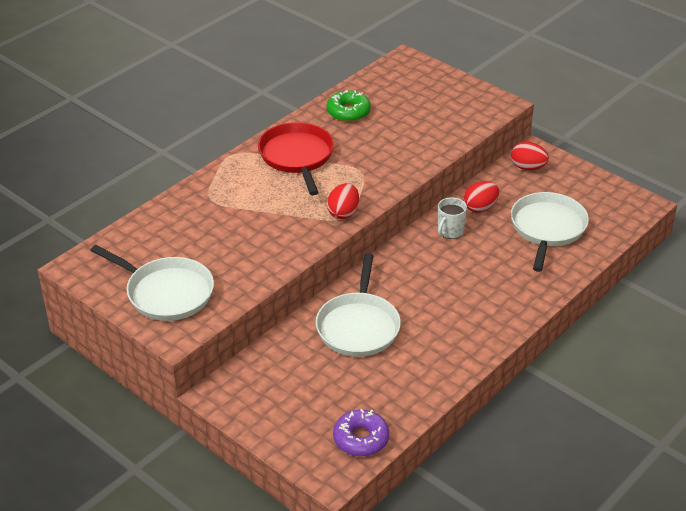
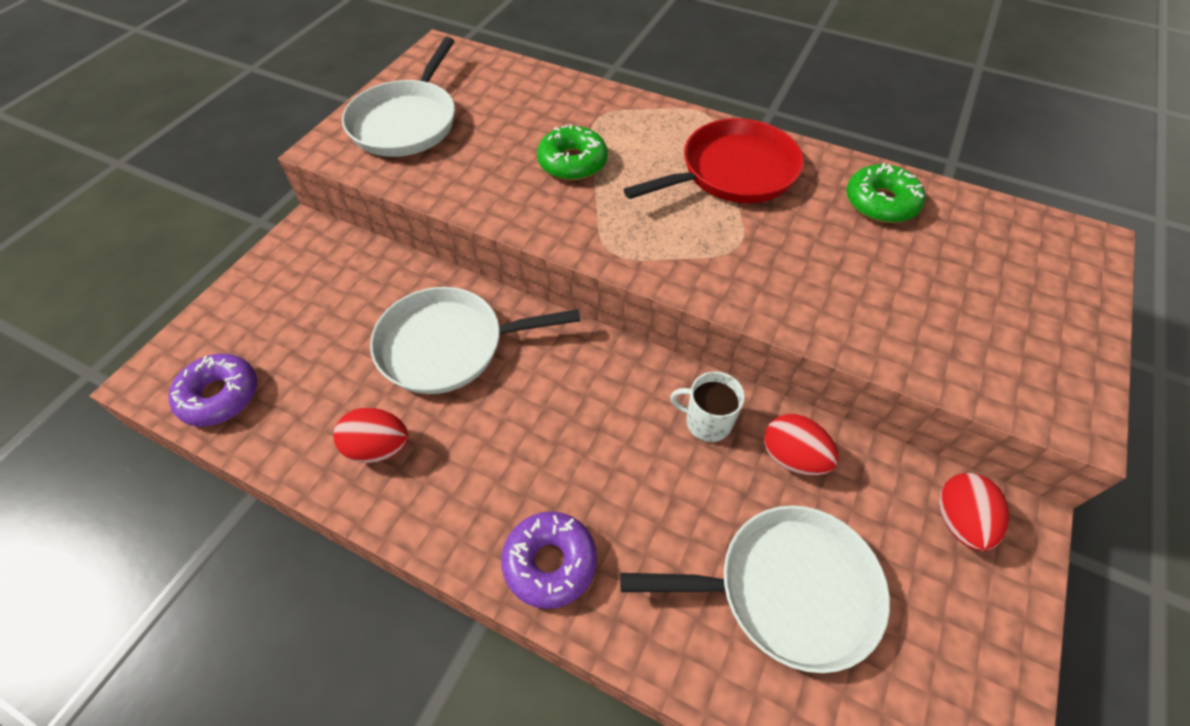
camera: 75 degrees right, 15 degrees up
red egg [327,183,359,219] -> red egg moved to [333,408,409,463]
none -> purple donut [501,511,597,609]
none -> green donut [537,124,608,180]

